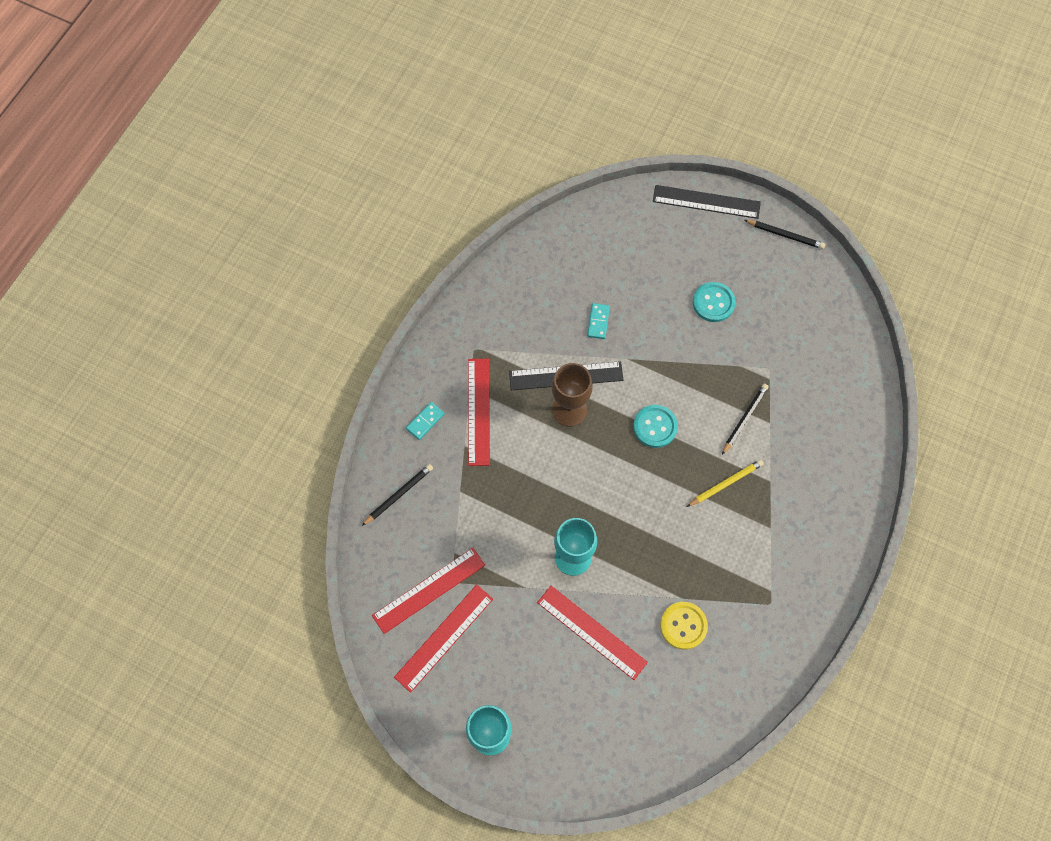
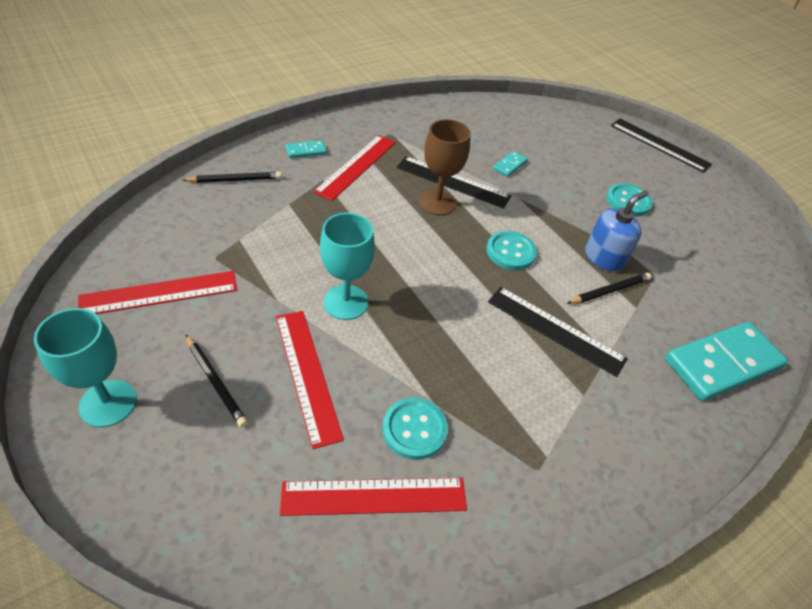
camera: 25 degrees right, 20 degrees down
red ruler [372,548,485,634] -> red ruler moved to [280,478,467,516]
yellow button [660,602,708,650] -> turquoise button [382,398,448,460]
yellow pencil [687,459,764,507] -> black ruler [488,287,628,377]
black pencil [744,220,825,249] -> black pencil moved to [186,335,248,428]
none -> blue soap dispenser [585,190,648,272]
none -> turquoise domino [665,322,788,401]

